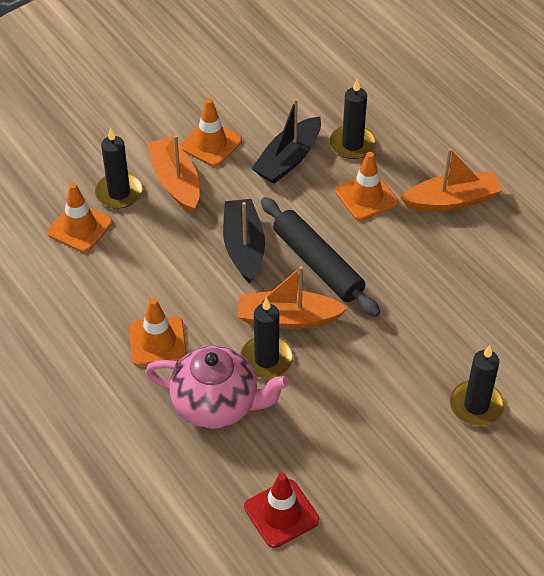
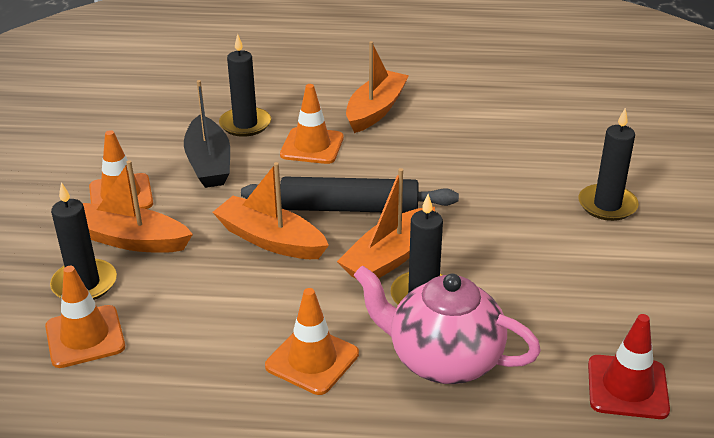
camera: 50 degrees left, 15 degrees down
pink teapot [145,345,290,429] -> pink teapot turned 120 degrees counterclockwise [354,266,541,384]
black boat [223,199,265,283] -> orange boat [213,162,329,259]

